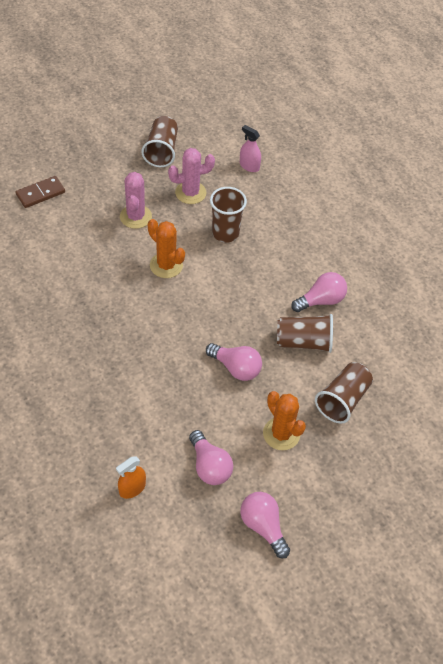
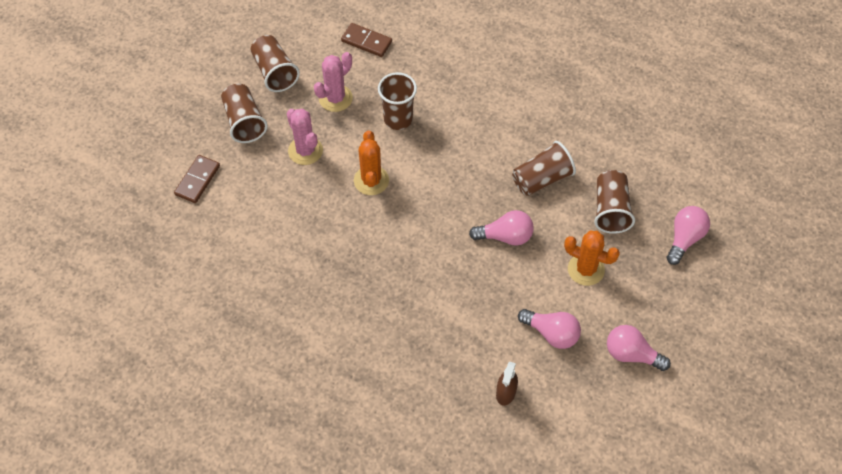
camera: 30 degrees left, 5 degrees up
orange spray bottle [116,456,146,499] -> brown spray bottle [496,362,518,406]
orange cactus [148,219,185,278] -> orange cactus turned 75 degrees clockwise [354,131,389,195]
pink spray bottle [240,125,261,172] -> brown domino [341,23,392,57]
pink light bulb [291,272,347,312] -> pink light bulb moved to [667,206,710,265]
none -> brown cup [221,84,268,143]

